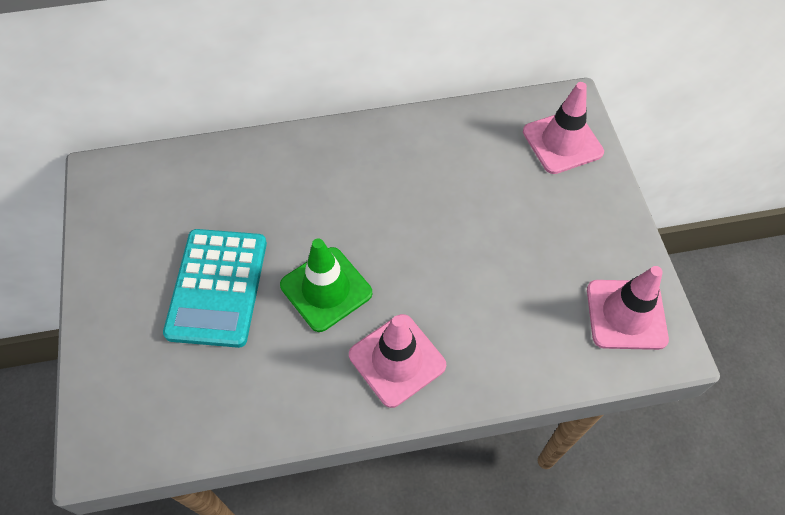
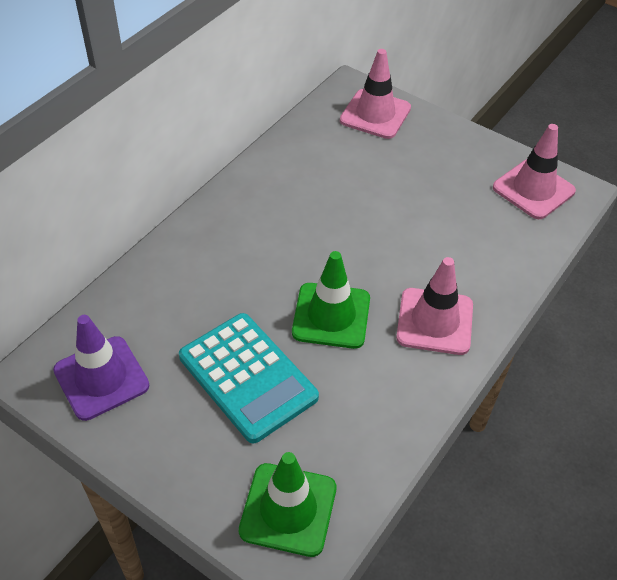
camera: 45 degrees left, 10 degrees down
none -> purple traffic cone [53,315,149,421]
none -> green traffic cone [239,452,336,557]

